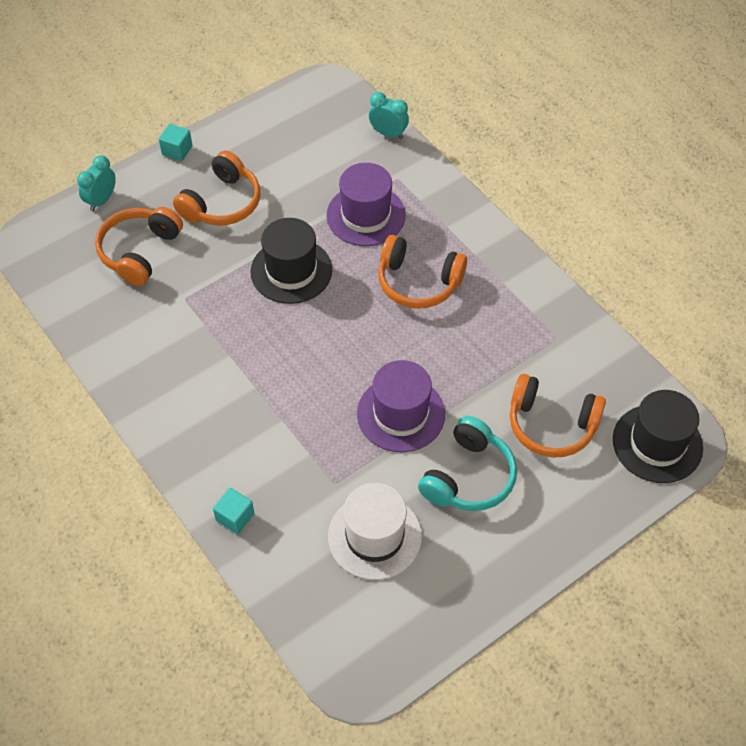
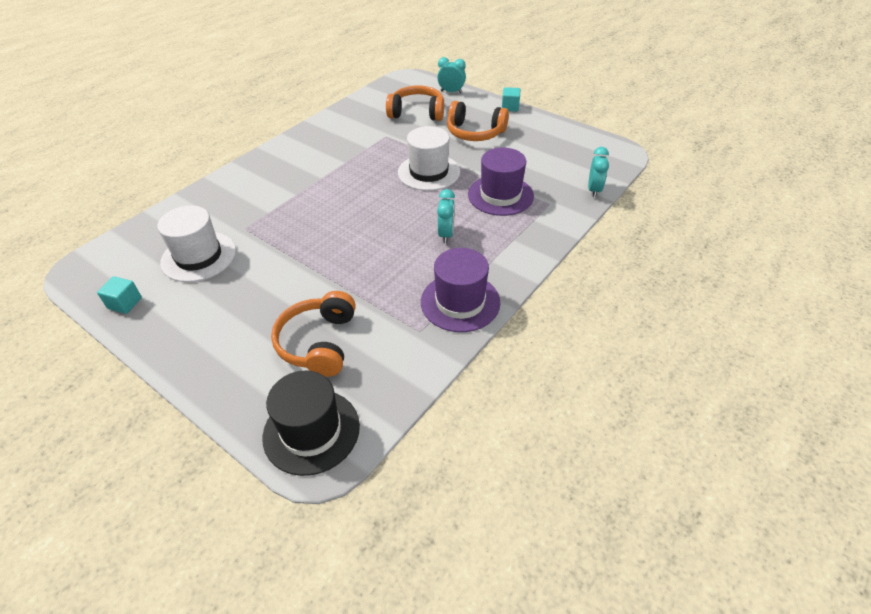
camera: 75 degrees right, 10 degrees down
turquoise cube [213,488,254,534] -> turquoise cube moved to [97,276,142,314]
black hat [250,218,332,304] -> white hat [398,126,460,191]
purple hat [357,360,445,452] -> purple hat moved to [421,248,501,332]
orange headphones [378,235,467,309] -> turquoise clock [437,189,455,243]
turquoise headphones [418,416,517,511] -> none

